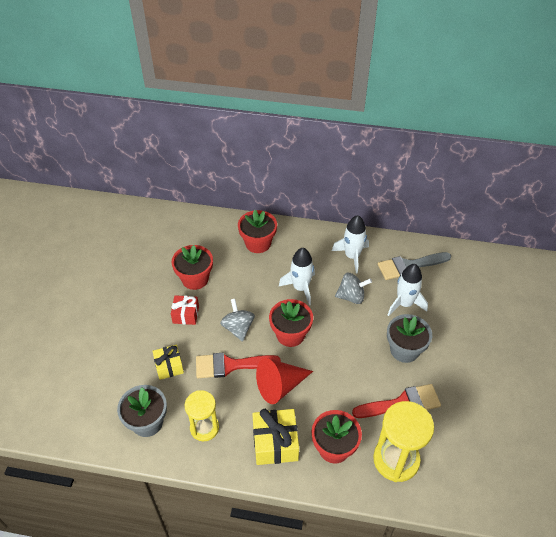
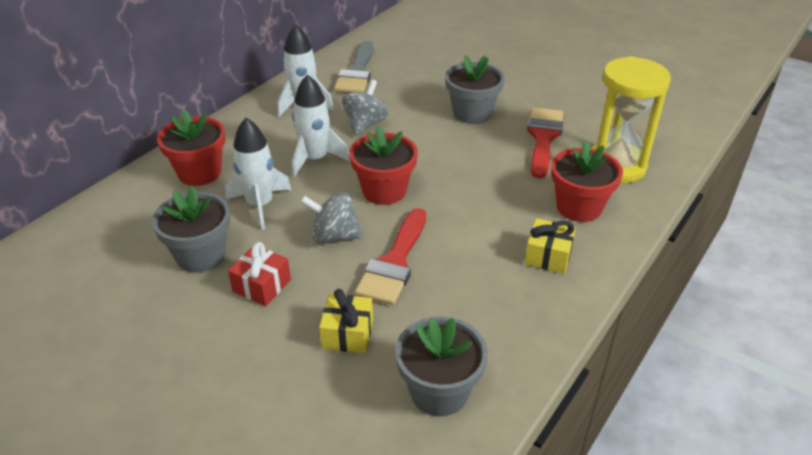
camera: 65 degrees left, 10 degrees down
red flower pot [172,245,213,290] -> grey flower pot [152,186,230,273]
yellow hourglass [185,390,219,441] -> none
yellow gift [252,409,299,465] -> yellow gift [525,218,576,274], size x0.64
red cone [256,358,313,404] -> none
white rocket [388,264,428,316] -> white rocket moved to [225,118,291,229]

